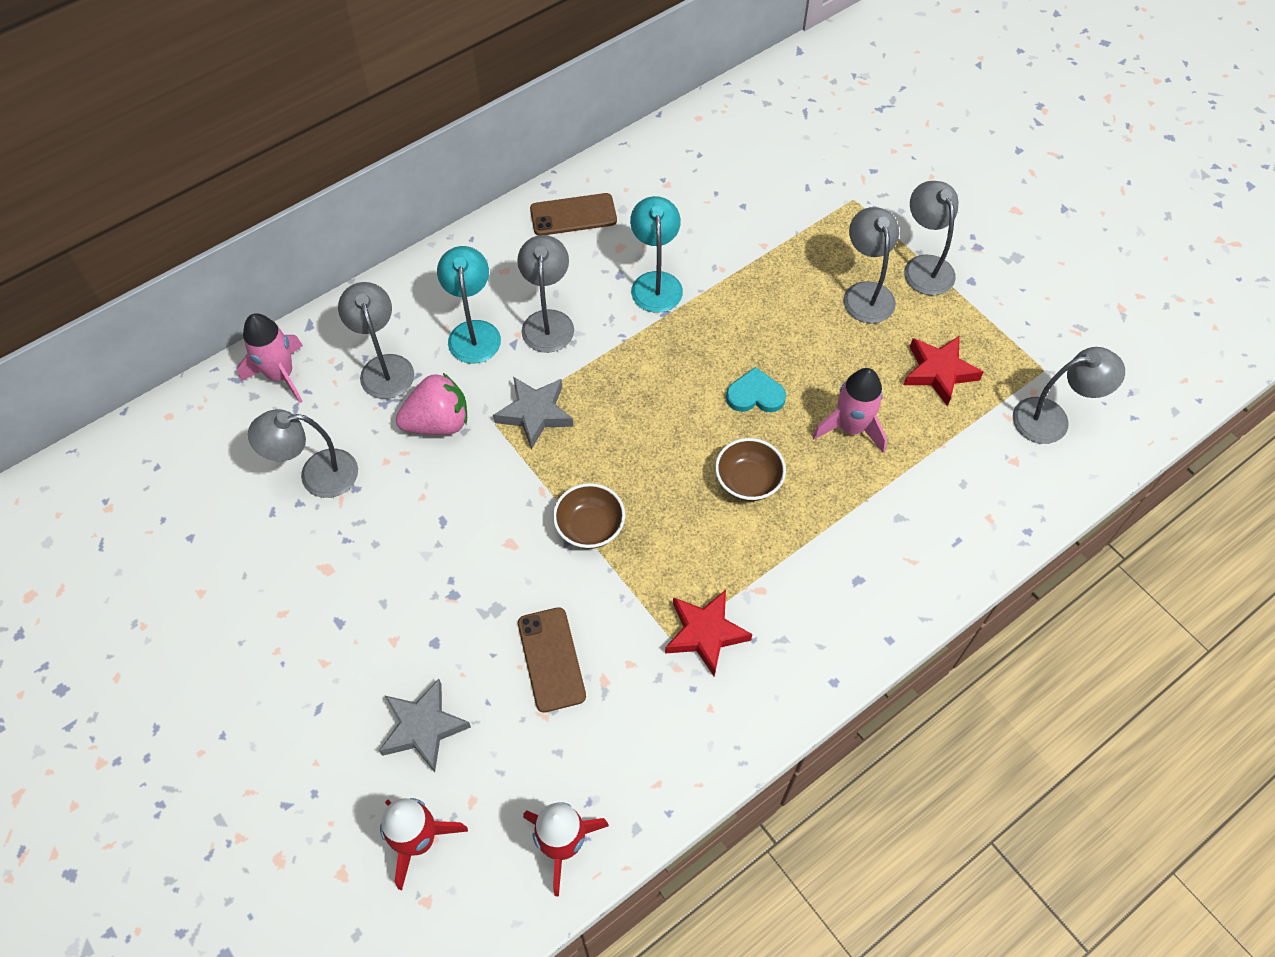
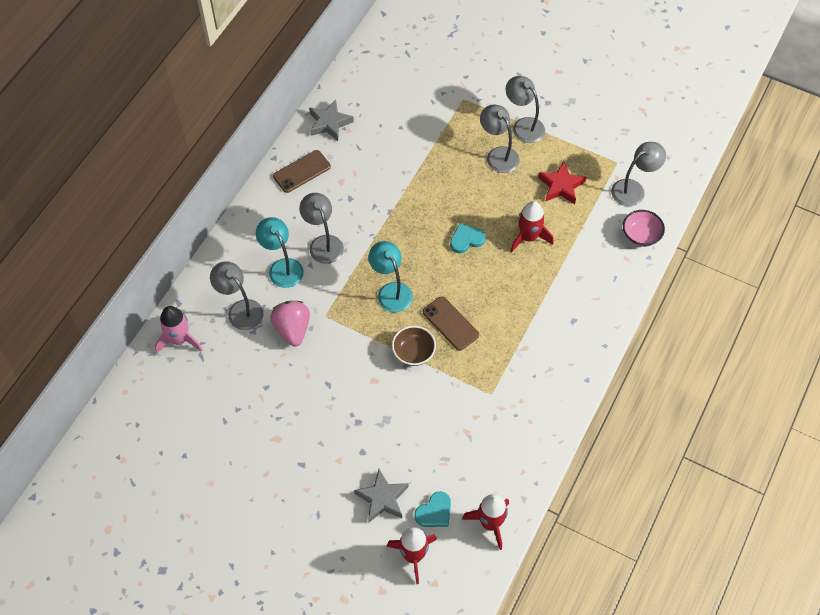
camera: 25 degrees left, 0 degrees up
grey lamp [248,409,358,498] -> none
pink strawberry [396,373,467,435] -> pink strawberry turned 60 degrees counterclockwise [270,301,310,347]
grey star [493,377,573,449] -> grey star moved to [309,100,354,141]
brown phone [518,607,586,713] -> brown phone moved to [423,296,479,351]
turquoise lamp [630,196,683,313] -> turquoise lamp moved to [368,241,413,312]
red star [665,590,753,676] -> none
brown bowl [715,438,786,501] -> none
pink rocket [812,368,887,453] -> red rocket [510,201,553,253]
none -> turquoise heart [414,491,451,527]
none -> pink bowl [623,210,665,247]

